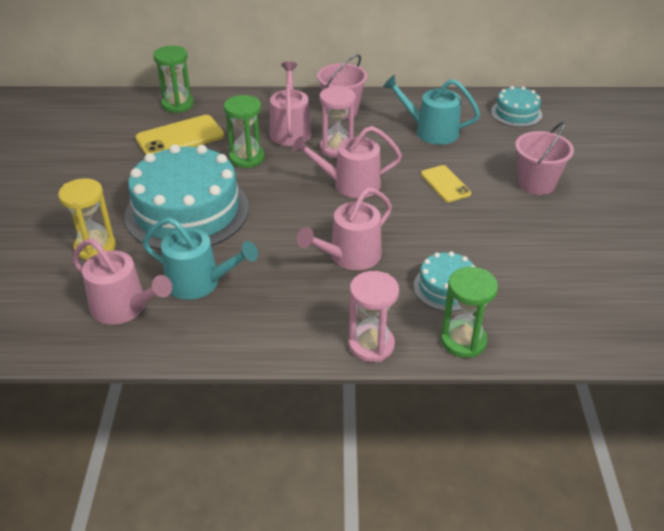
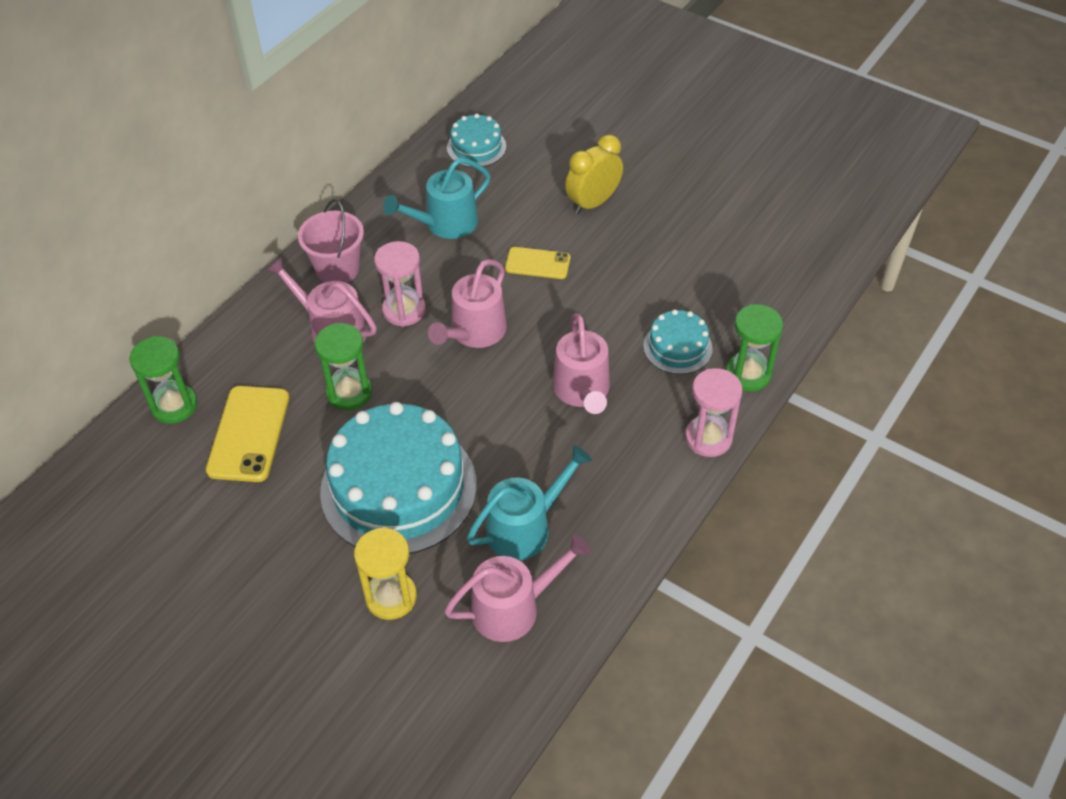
camera: 55 degrees left, 10 degrees up
pink bucket [515,122,574,195] -> yellow clock [565,134,623,214]

